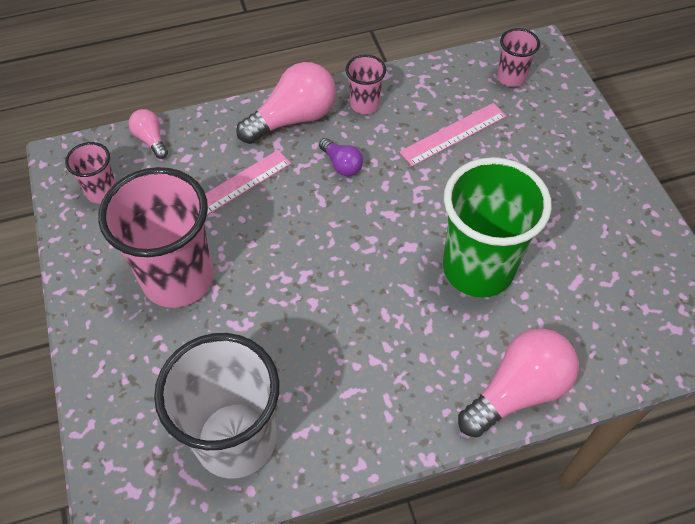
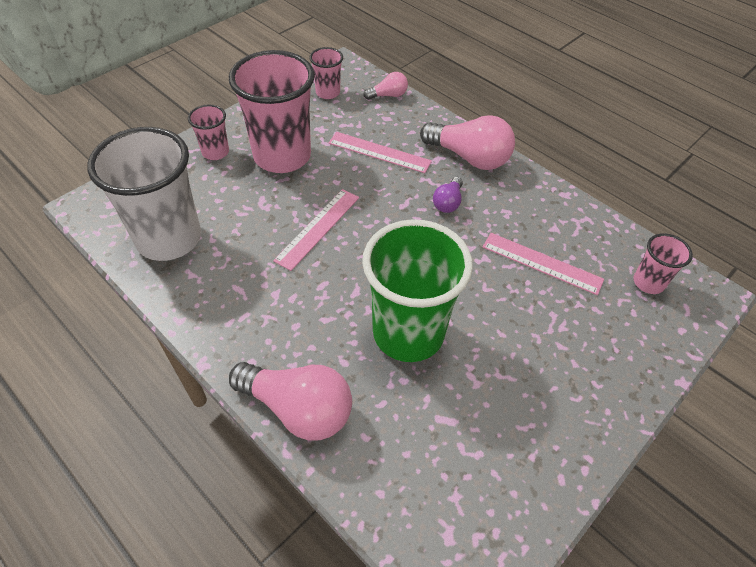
camera: 60 degrees right, 5 degrees down
pink light bulb [129,109,168,159] -> pink light bulb turned 45 degrees clockwise [363,72,408,100]
pink cup [346,55,386,114] -> pink cup moved to [188,105,229,160]
none -> pink ruler [273,189,359,271]

